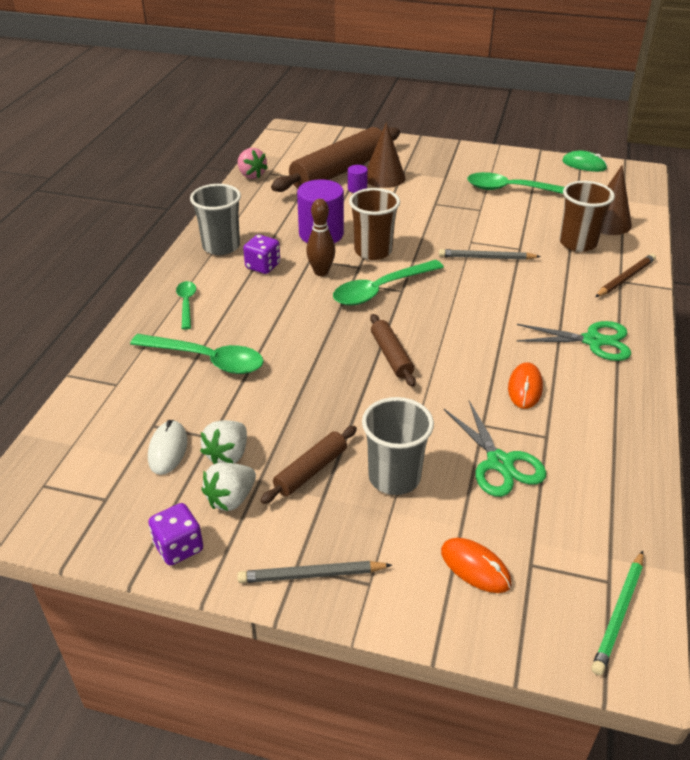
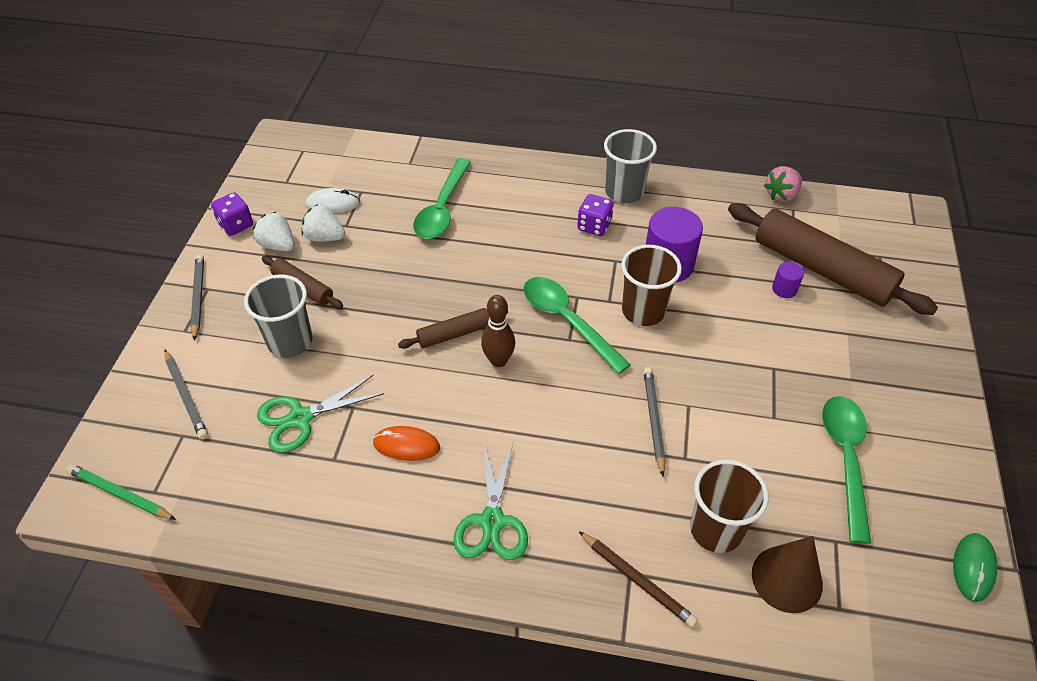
camera: 85 degrees right, 10 degrees up
green spoon [176,281,196,330] -> none
brown bowling pin [306,199,335,276] -> brown bowling pin moved to [481,295,515,367]
brown cone [367,122,405,188] -> none
orange mouse [441,538,511,593] -> grey pencil [164,350,208,439]

